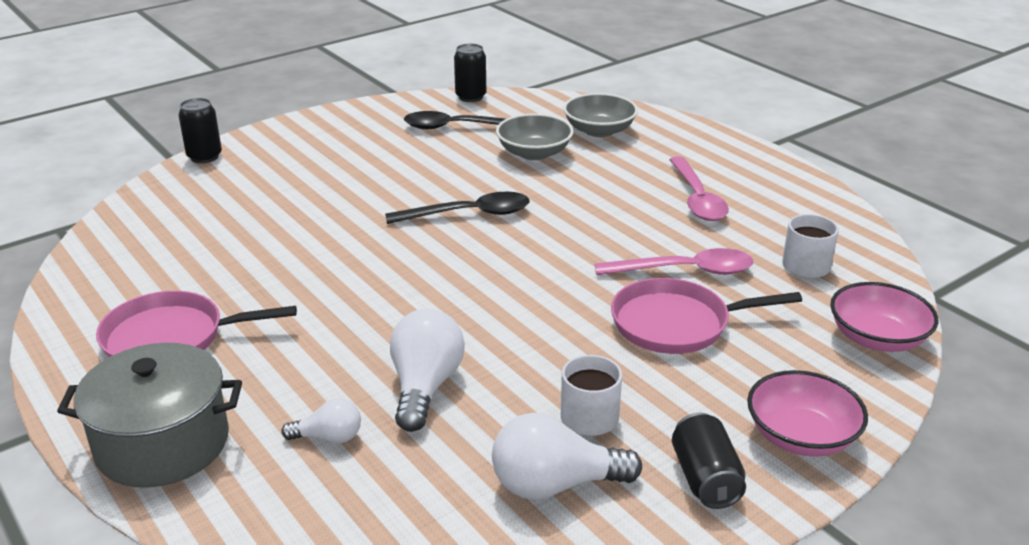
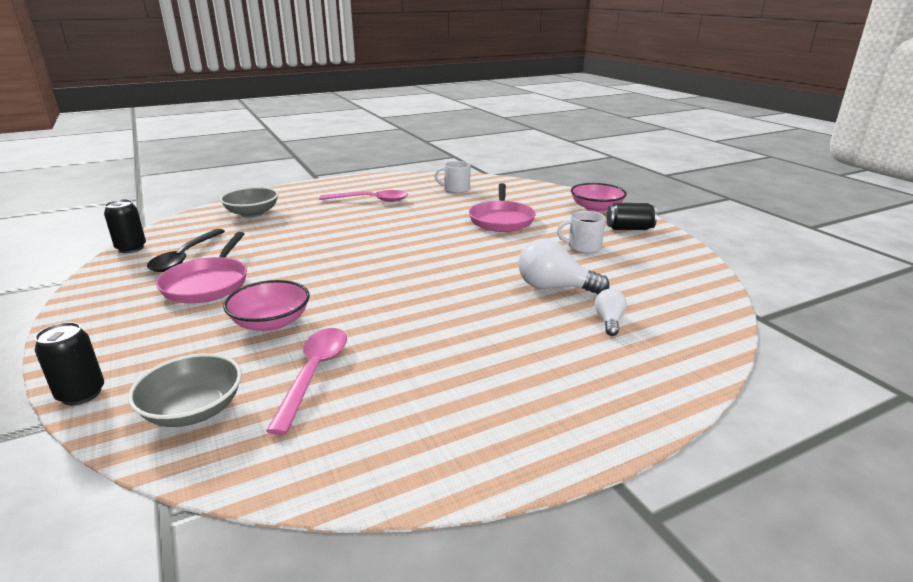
camera: 80 degrees left, 5 degrees down
grey pot [57,343,242,488] -> none
pink pan [96,291,297,357] -> pink pan moved to [156,232,247,303]
black spoon [385,192,530,224] -> none
white light bulb [492,413,642,500] -> none
grey bowl [496,114,573,160] -> grey bowl moved to [128,353,242,427]
pink spoon [595,248,753,275] -> pink spoon moved to [266,328,347,435]
pink bowl [830,282,938,352] -> pink bowl moved to [223,280,310,331]

